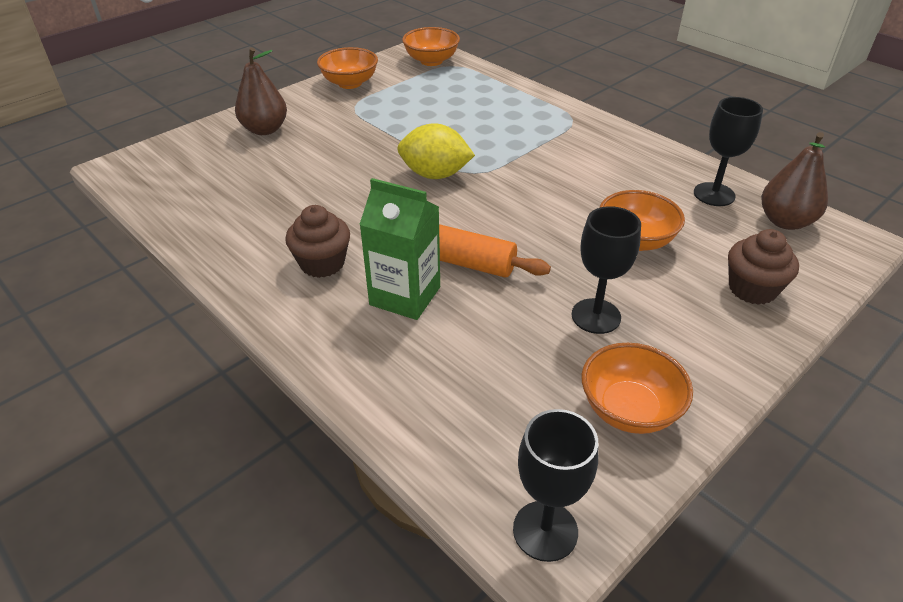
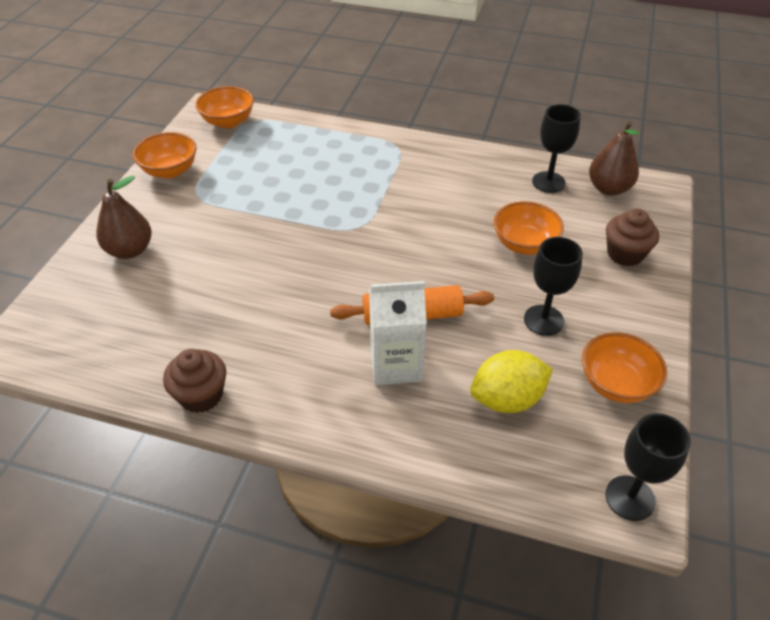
camera: 30 degrees left, 5 degrees up
brown cupcake [285,205,350,278] -> brown cupcake moved to [163,349,226,413]
green carton [359,178,440,320] -> white carton [369,281,427,385]
yellow lemon [397,123,475,179] -> yellow lemon moved to [470,350,553,413]

